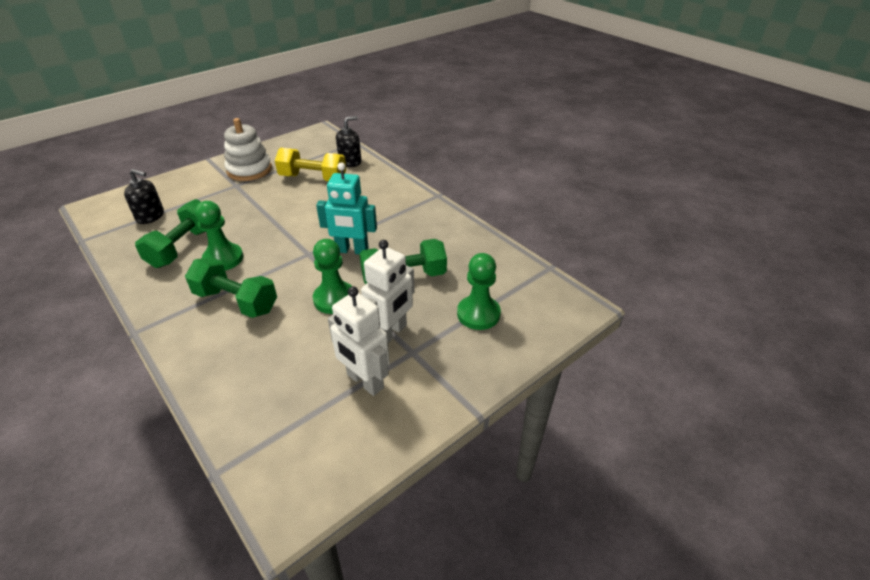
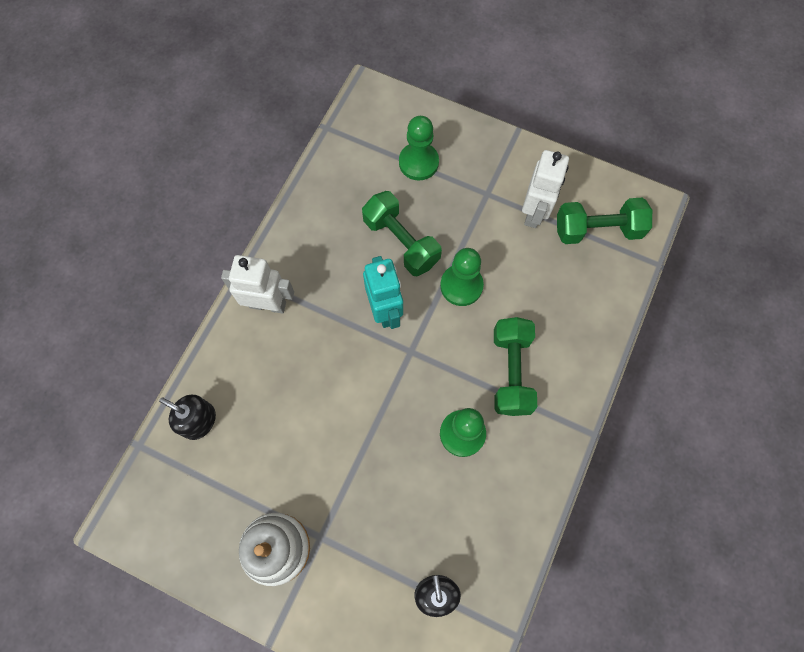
camera: 115 degrees left, 30 degrees up
green dumbbell [135,199,206,268] -> green dumbbell moved to [557,198,652,244]
yellow dumbbell [275,148,346,181] -> none
white robot [361,240,415,343] -> white robot moved to [221,255,294,314]

